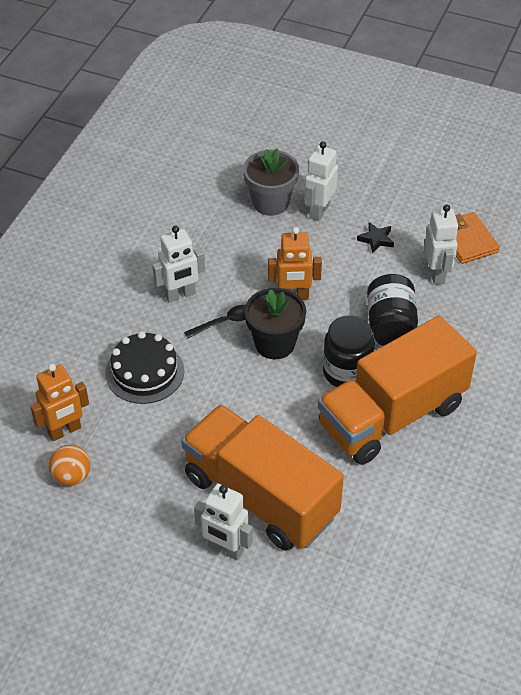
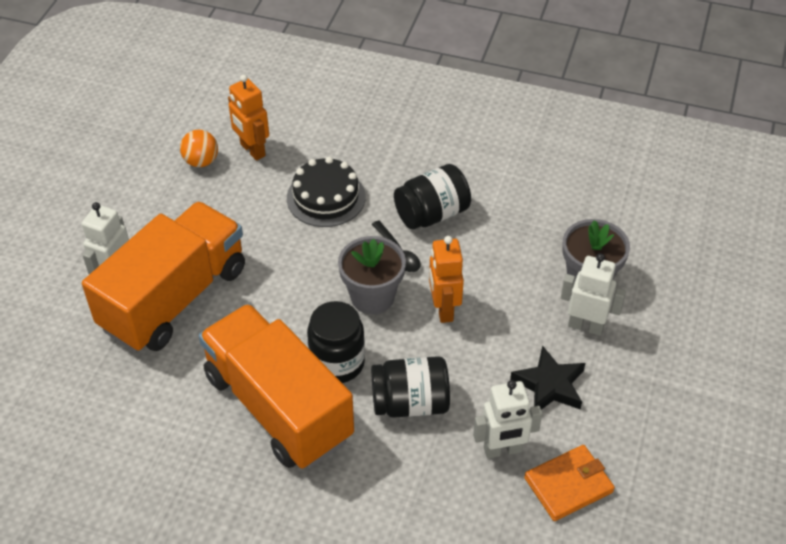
camera: 85 degrees right, 0 degrees up
white robot [152,226,205,303] -> black jar [394,164,471,229]
black flower pot [245,288,306,359] -> grey flower pot [338,236,406,314]
black star [357,222,394,253] -> black star [510,345,585,410], size x1.63

